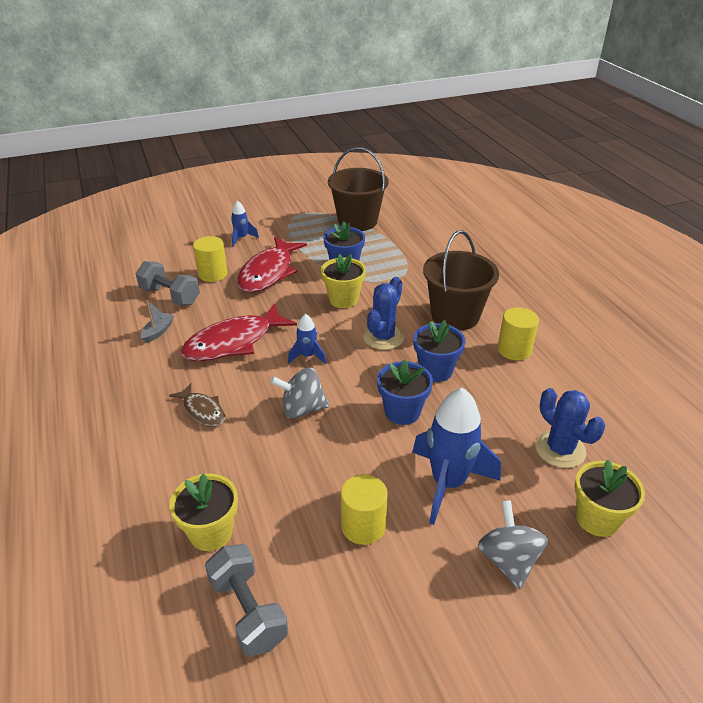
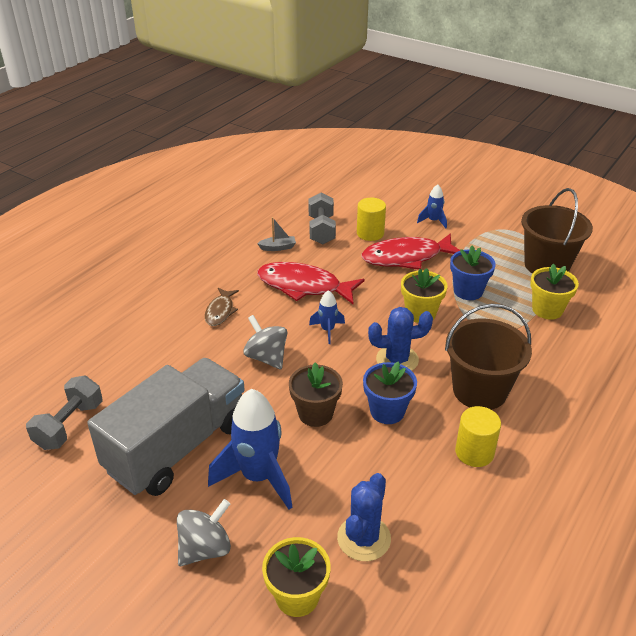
camera: 55 degrees right, 0 degrees up
yellow flower pot [169,474,238,551] -> yellow flower pot moved to [530,264,579,320]
yellow cylinder [341,474,388,545] -> grey truck [87,358,245,496]
blue flower pot [377,360,433,425] -> brown flower pot [289,362,343,427]

